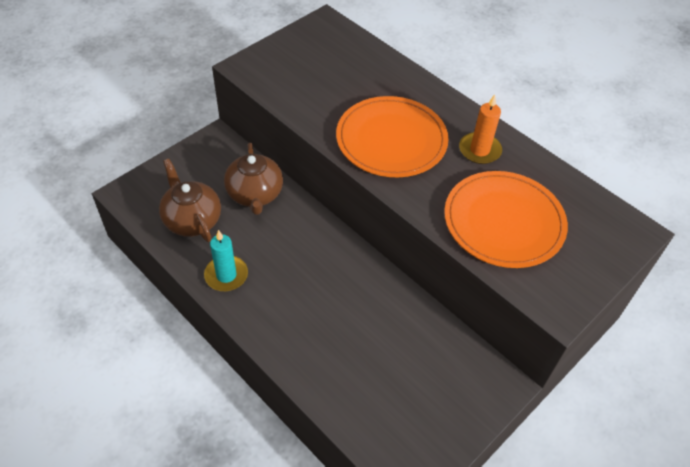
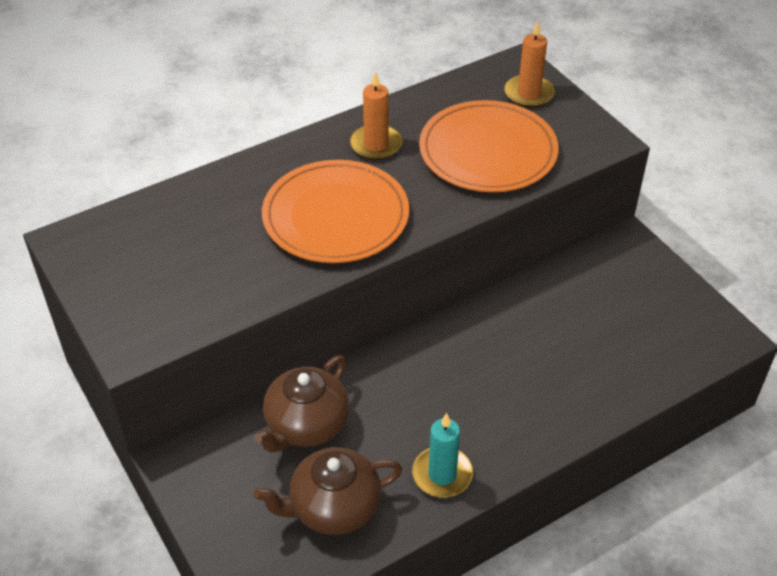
camera: 75 degrees left, 5 degrees down
brown teapot [224,143,283,215] -> brown teapot turned 120 degrees clockwise [254,355,349,453]
none -> orange candle [505,21,555,107]

